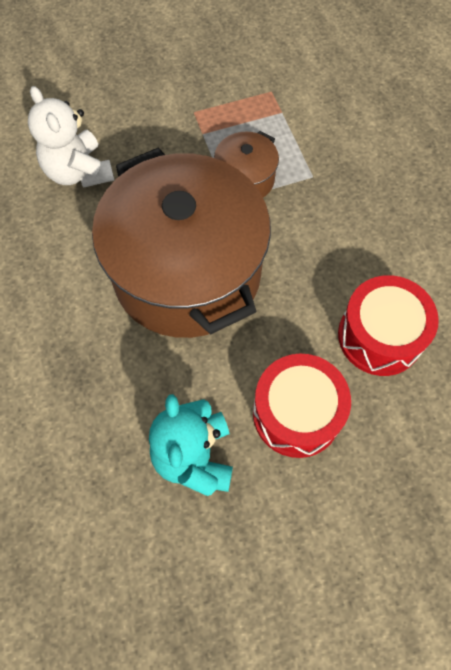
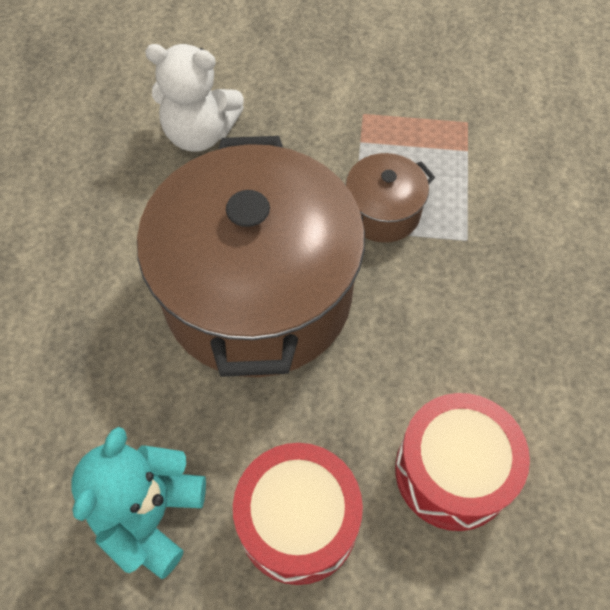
camera: 25 degrees right, 5 degrees down
white teddy bear [28,86,114,188] -> white teddy bear turned 75 degrees counterclockwise [145,44,244,152]

